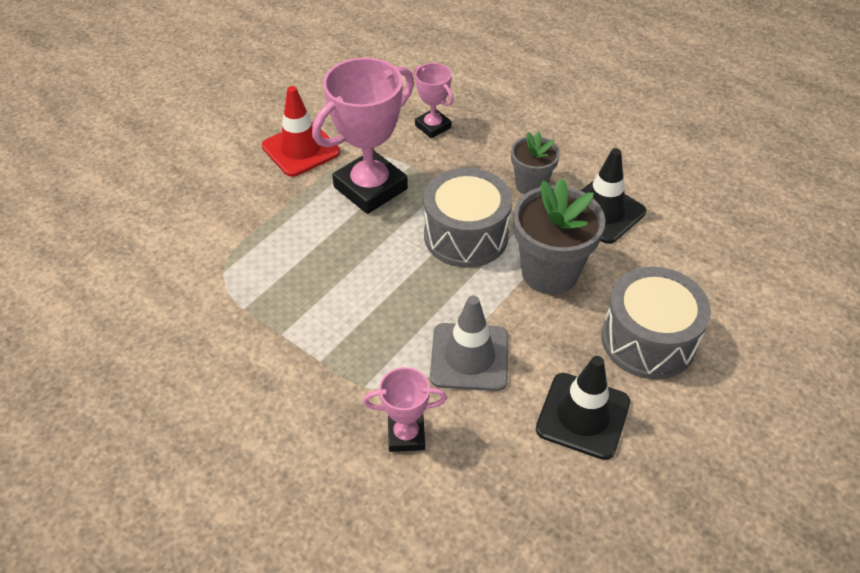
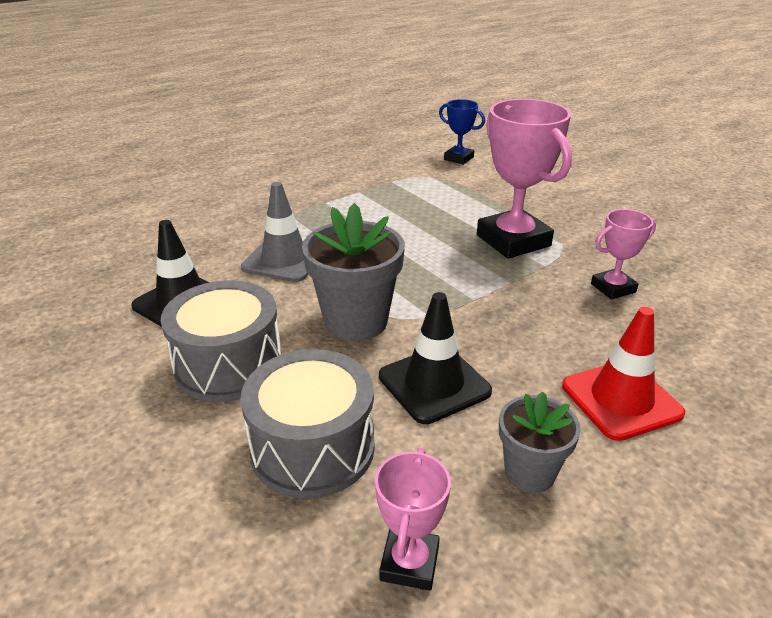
camera: 105 degrees right, 15 degrees down
red traffic cone [262,86,340,177] -> red traffic cone moved to [562,307,685,441]
pink trophy [363,367,447,452] -> pink trophy moved to [375,448,451,591]
grey drum [424,168,512,268] -> grey drum moved to [240,349,375,498]
grey flower pot [511,132,560,194] -> grey flower pot moved to [499,391,581,493]
none -> blue trophy [439,99,485,164]

